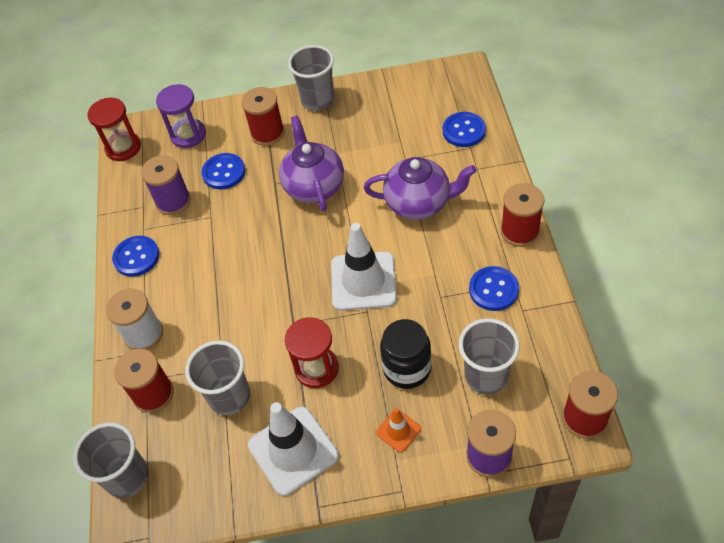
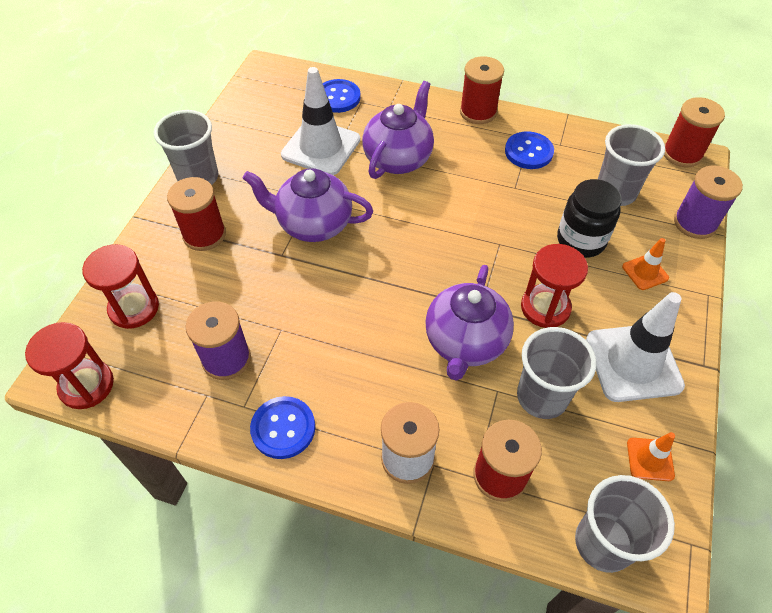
camera: 70 degrees left, 0 degrees up
purple hourglass [156,84,206,148] -> red hourglass [82,244,159,329]
blue button [202,153,245,189] -> none
white traffic cone [331,223,397,311] -> white traffic cone moved to [281,67,360,175]
none -> purple teapot [425,265,514,381]
none -> orange traffic cone [627,432,675,481]

